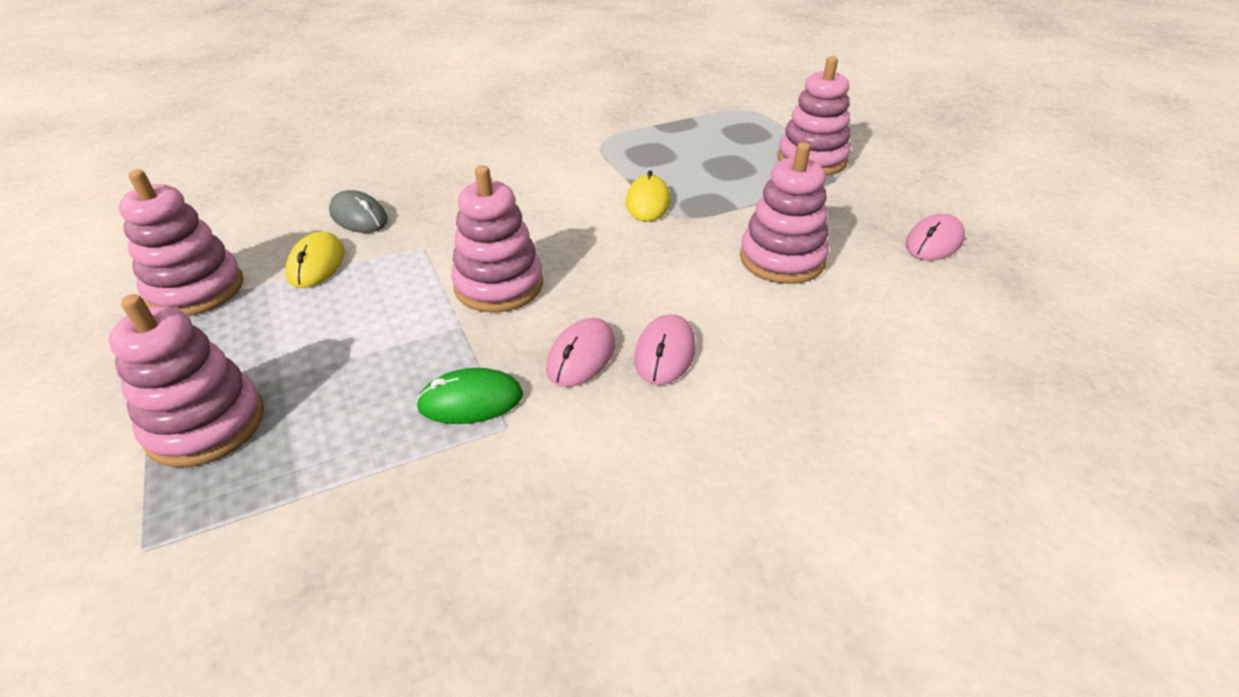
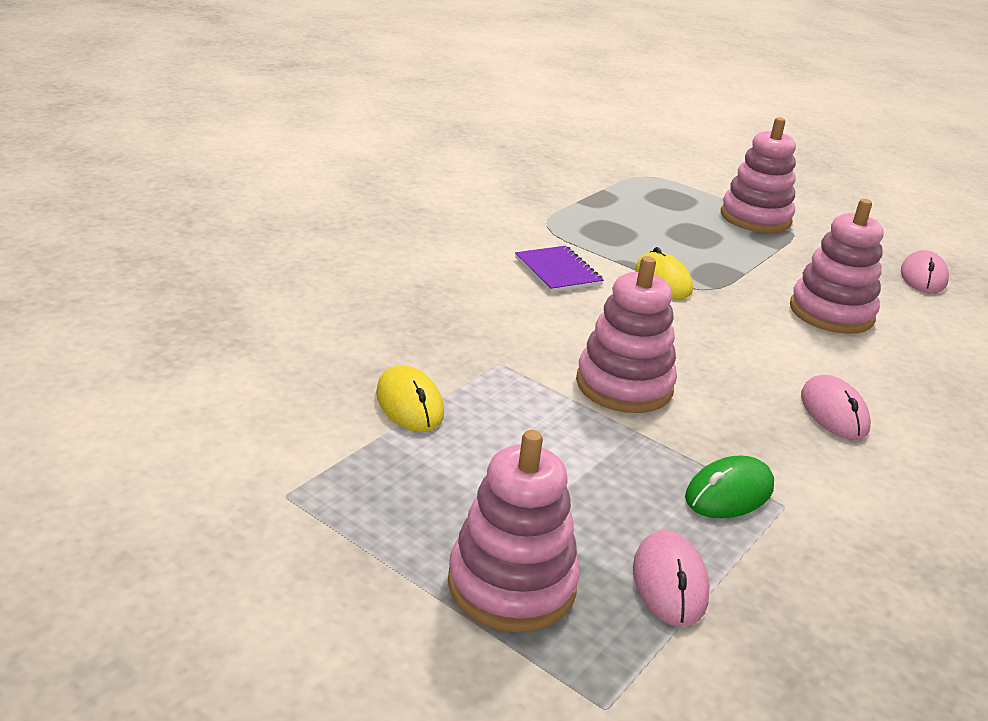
camera: 30 degrees left, 10 degrees down
pink stacking toy [119,169,243,316] -> none
grey mouse [329,190,388,233] -> none
pink mouse [546,318,615,387] -> pink mouse moved to [633,530,710,627]
none -> purple notebook [515,246,604,293]

